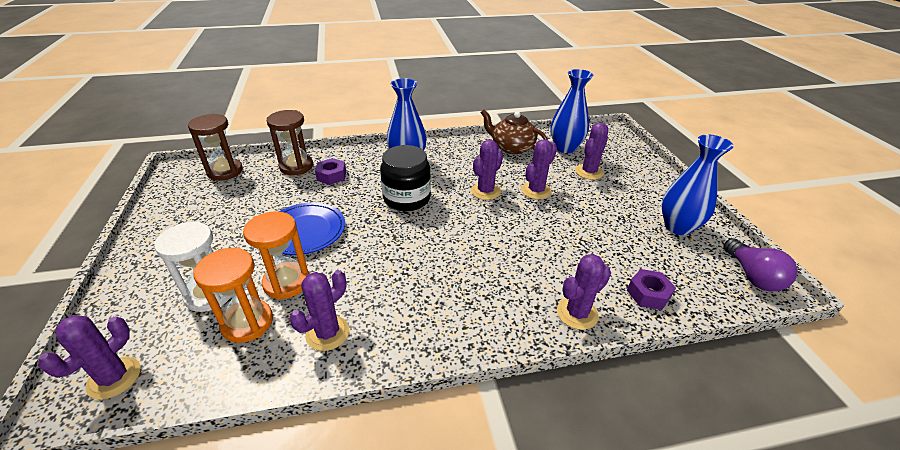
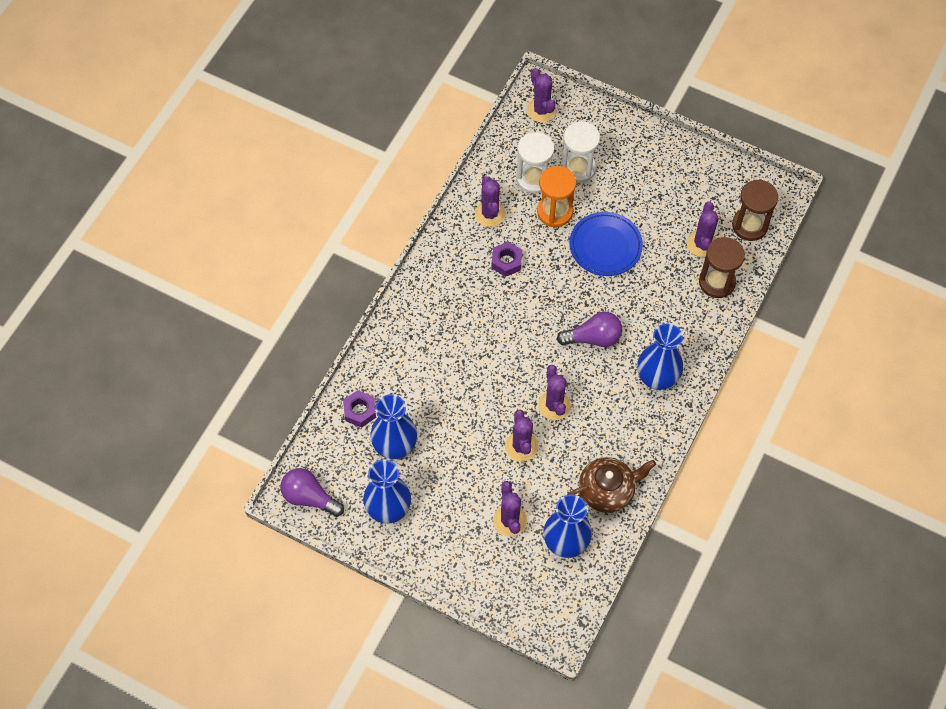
camera: 130 degrees right, 25 degrees up
orange hourglass [193,247,273,343] -> white hourglass [516,132,554,194]
purple nut [315,158,346,185] -> purple nut moved to [492,241,522,277]
black jar [380,145,431,211] -> purple light bulb [557,312,622,347]
purple cactus [557,254,611,330] -> purple cactus moved to [687,202,719,257]
none -> blue vase [370,394,417,459]

